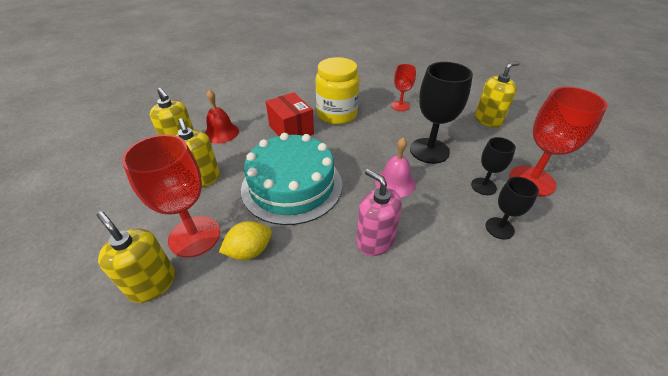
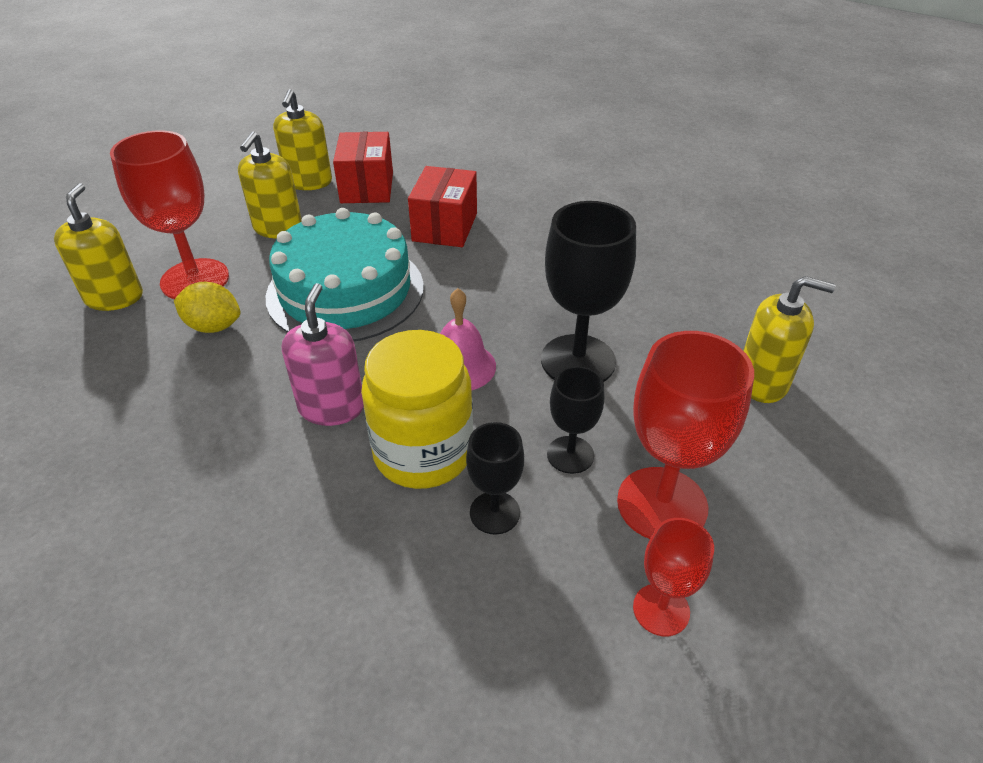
camera: 45 degrees right, 0 degrees up
red bell [205,89,239,144] -> red box [333,132,393,203]
yellow jar [315,57,359,125] -> yellow jar moved to [361,330,473,489]
red goblet [391,64,416,111] -> red goblet moved to [633,518,714,636]

